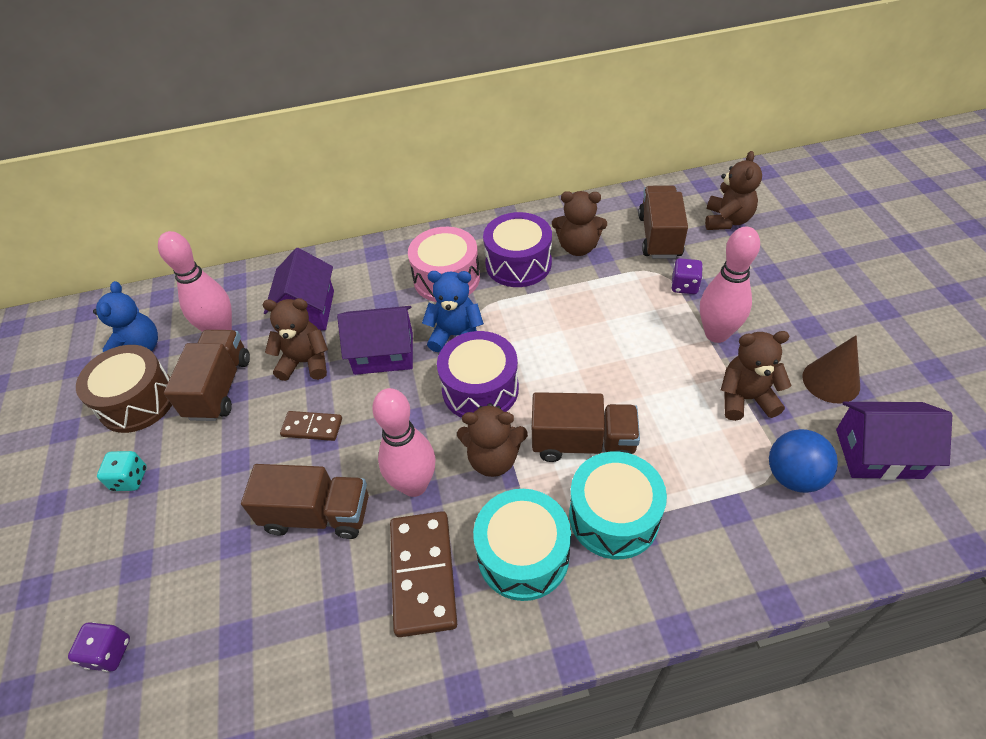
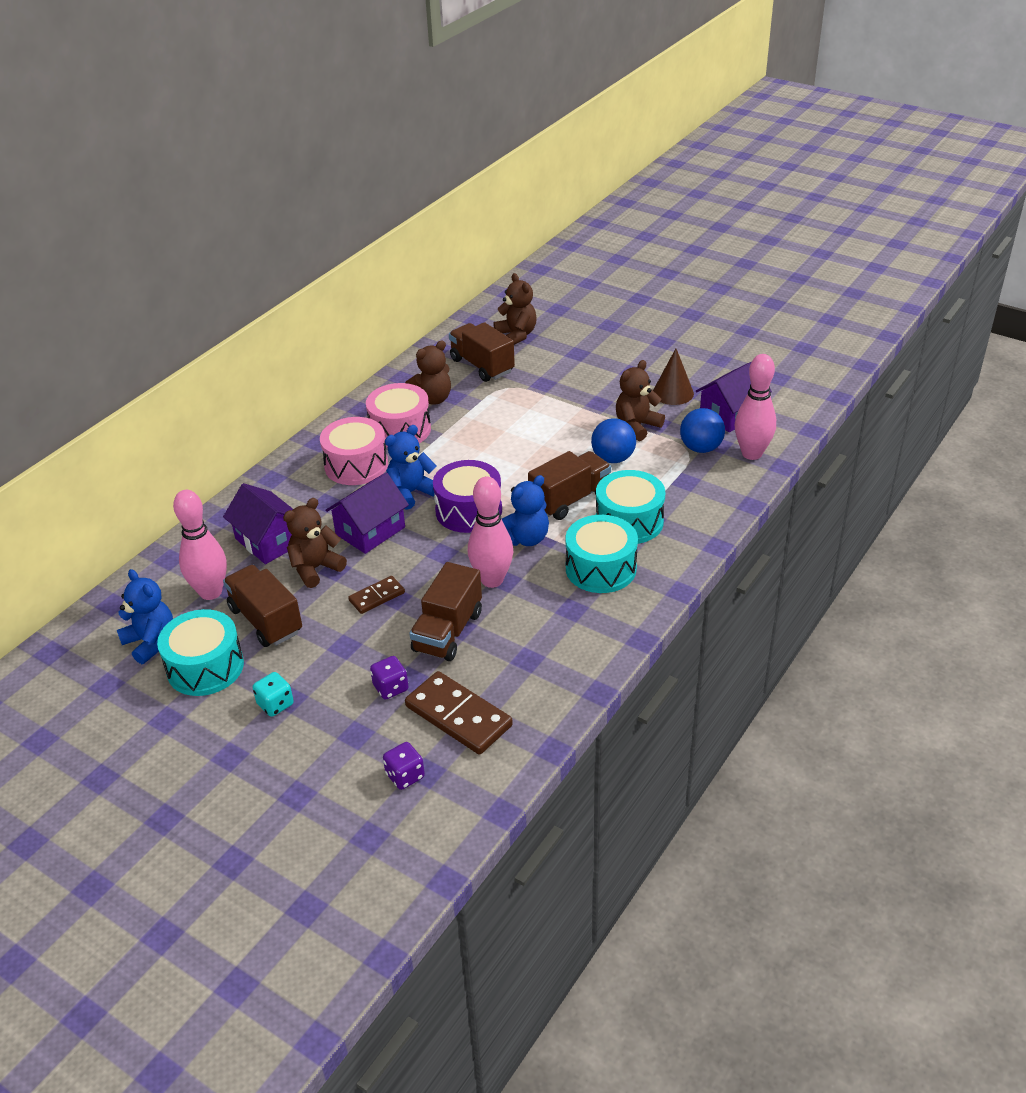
camera: 45 degrees left, 10 degrees down
brown drum [76,345,172,433] -> turquoise drum [157,609,244,696]
brown truck [241,464,369,539] -> brown truck turned 150 degrees clockwise [409,562,482,661]
brown domino [390,511,457,637] -> brown domino moved to [405,671,513,755]
brown teddy bear [457,403,528,477] -> blue teddy bear [502,475,549,546]
purple drum [483,212,552,287] -> pink drum [366,383,431,448]
purple dice [671,258,703,294] -> purple dice moved to [370,656,409,699]
pink bowling pin [700,227,760,343] -> pink bowling pin moved to [735,354,776,460]
none -> blue ball [591,418,636,463]

